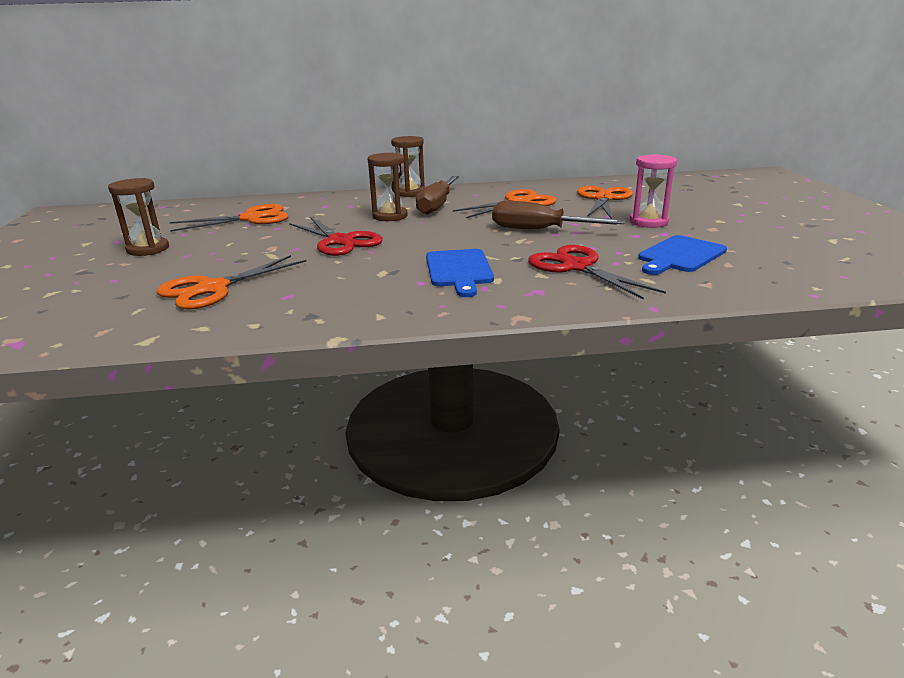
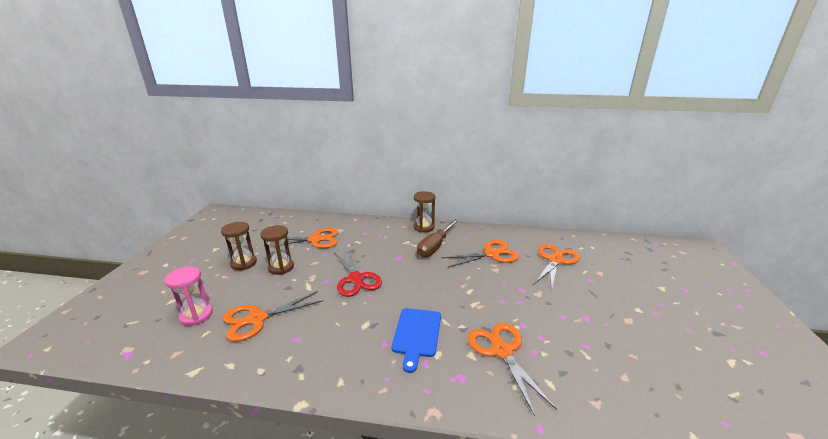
camera: 15 degrees right, 0 degrees up
brown hourglass [368,153,407,221] -> brown hourglass moved to [260,225,294,275]
brown screwdriver [492,201,625,229] -> none
red scissors [528,245,666,300] -> orange scissors [468,323,557,416]
pink hourglass [630,154,677,228] -> pink hourglass moved to [164,266,213,326]
blue cutting board [638,235,727,275] -> none

